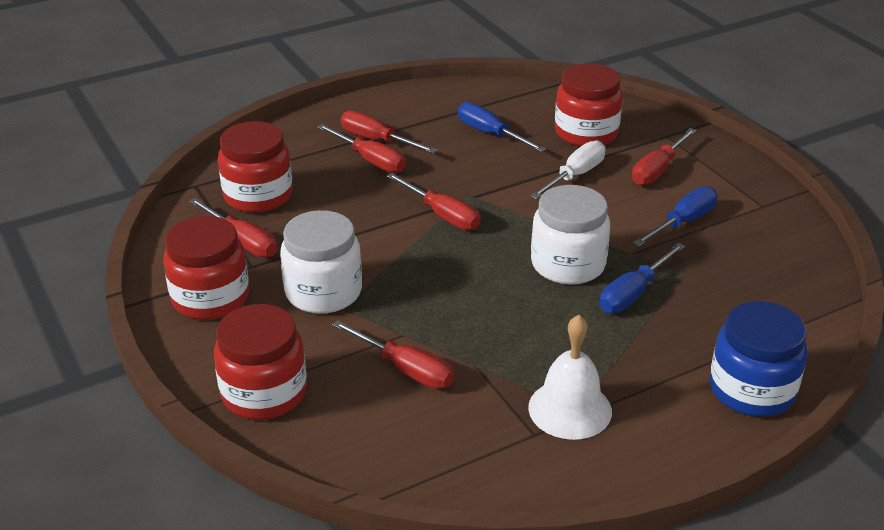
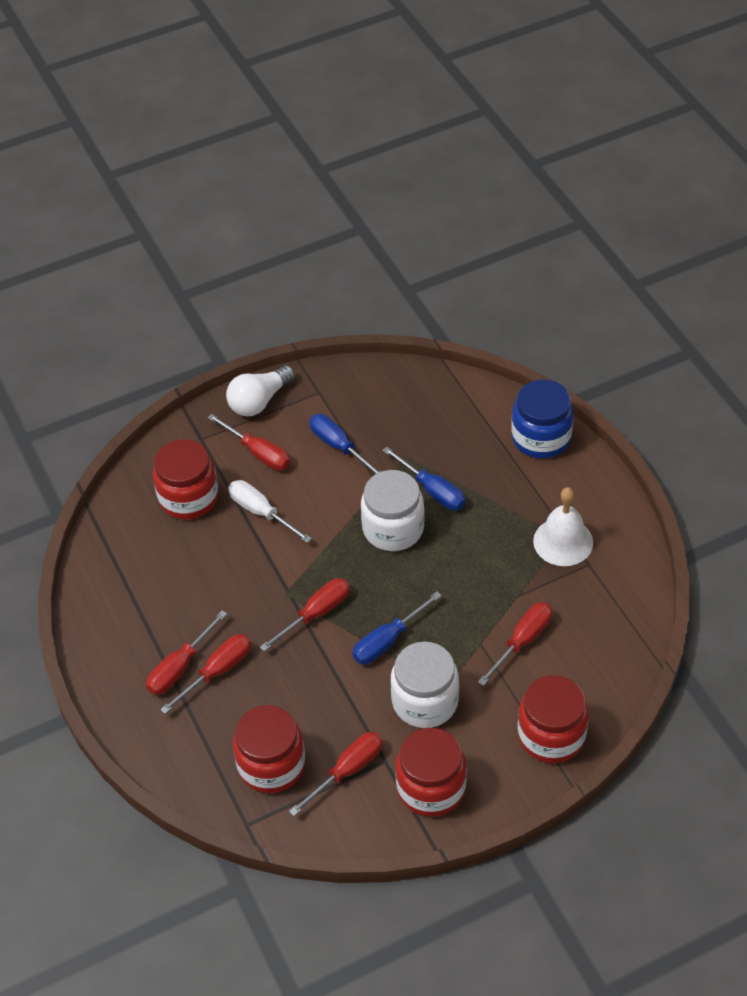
camera: 85 degrees left, 15 degrees up
blue screwdriver [458,102,546,152] -> blue screwdriver moved to [352,591,442,664]
none -> white light bulb [226,365,295,416]

